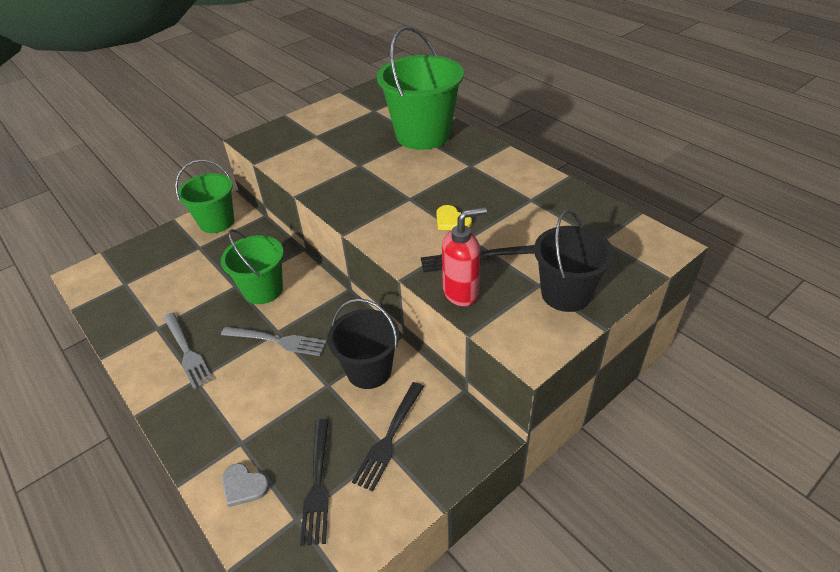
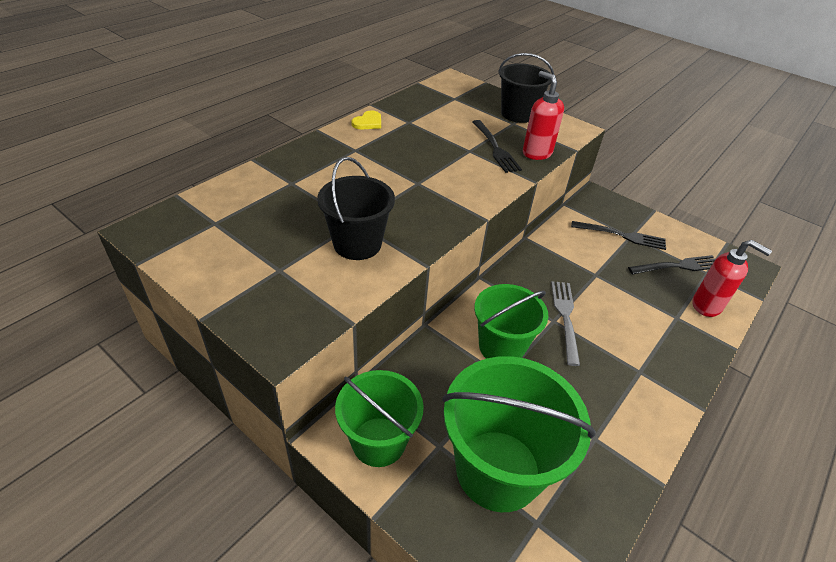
camera: 105 degrees left, 0 degrees up
grey fork [163,312,213,389] -> none
grey heart [222,463,270,507] -> red soap dispenser [692,240,772,317]
black bucket [327,298,399,389] -> black bucket moved to [317,157,395,260]
green bucket [377,26,464,150] -> green bucket moved to [442,356,596,512]
yellow heart [436,205,472,230] -> yellow heart moved to [351,110,381,129]

